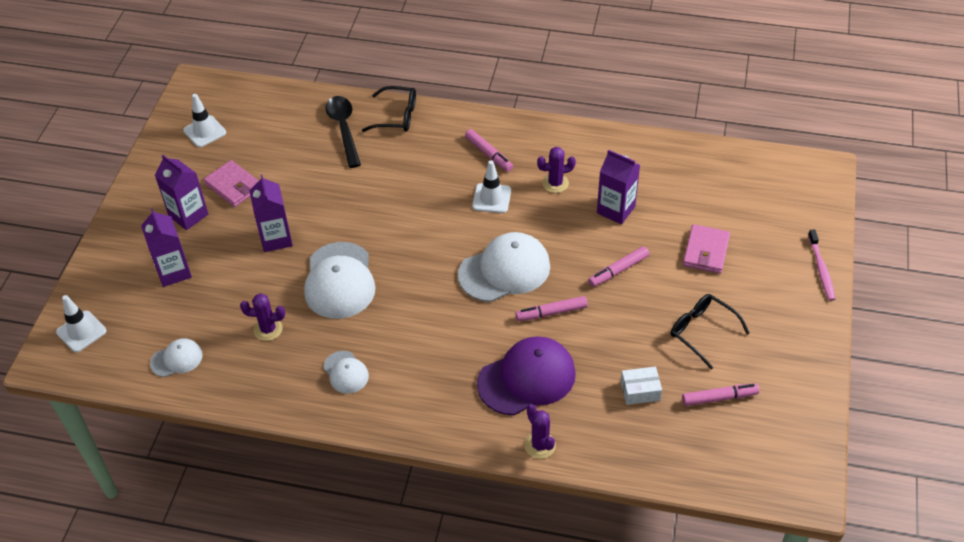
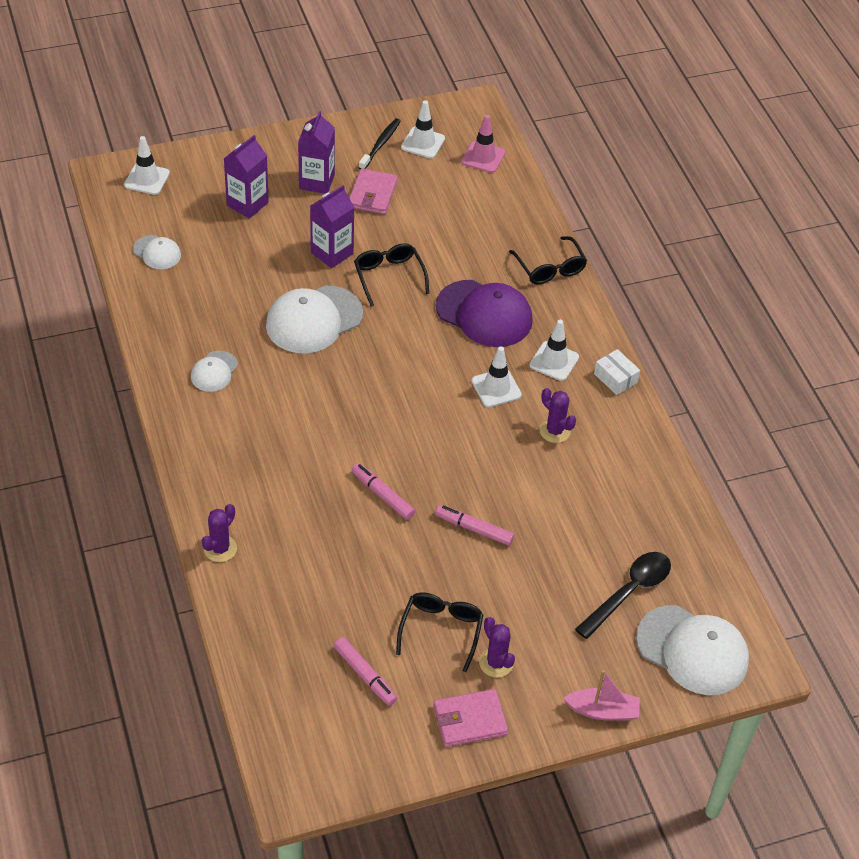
camera: 55 degrees right, 0 degrees up
purple cactus [240,293,285,341] -> purple cactus moved to [479,617,515,678]
black spoon [325,96,361,168] -> black spoon moved to [575,552,671,639]
white cap [458,232,550,302] -> white cap moved to [636,605,749,695]
pink marker [465,129,513,172] -> white traffic cone [529,320,579,381]
purple cap [477,336,576,415] -> purple cap moved to [436,280,533,347]
purple carton [597,150,640,224] -> none
white box [621,367,662,405] -> white box moved to [594,349,640,395]
pink wallet [683,224,730,274] -> pink wallet moved to [433,689,508,747]
pink toothbrush [808,230,835,301] -> pink boat [563,670,640,721]
none -> black glasses [354,243,429,307]
none -> black toothbrush [359,118,401,169]
none -> pink traffic cone [461,115,505,173]

